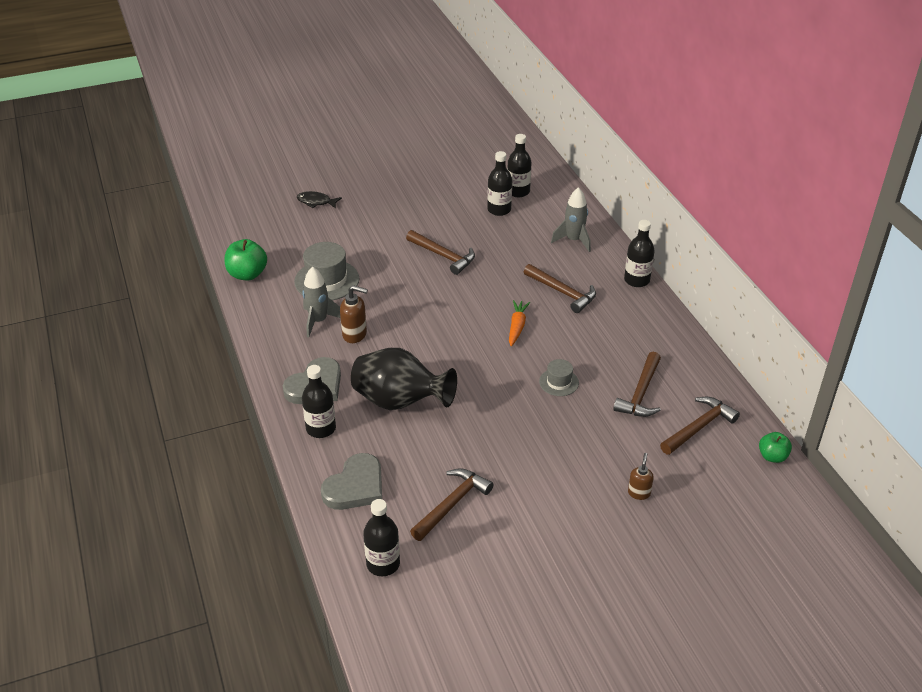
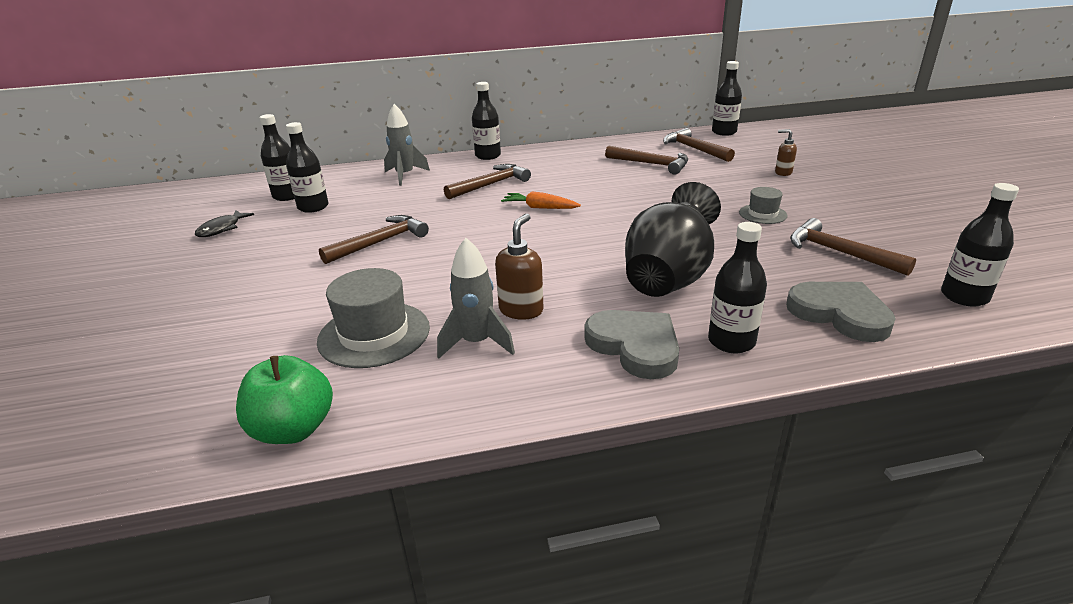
camera: 80 degrees left, 10 degrees down
black fish [297,191,342,208] -> black fish moved to [195,210,254,237]
grey hat [539,359,579,396] -> grey hat moved to [739,187,787,224]
green apple [759,432,792,463] -> black bottle [712,61,742,136]

